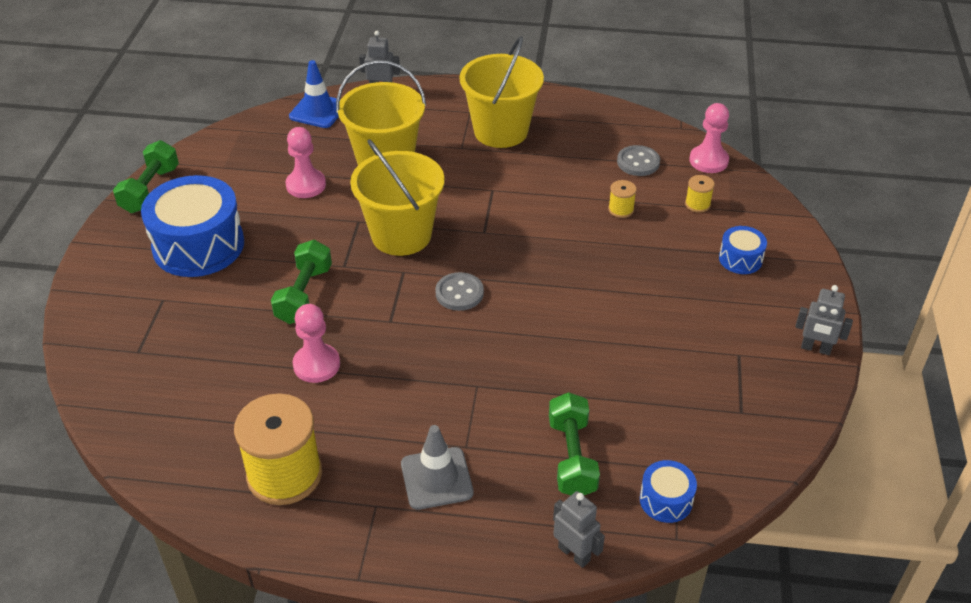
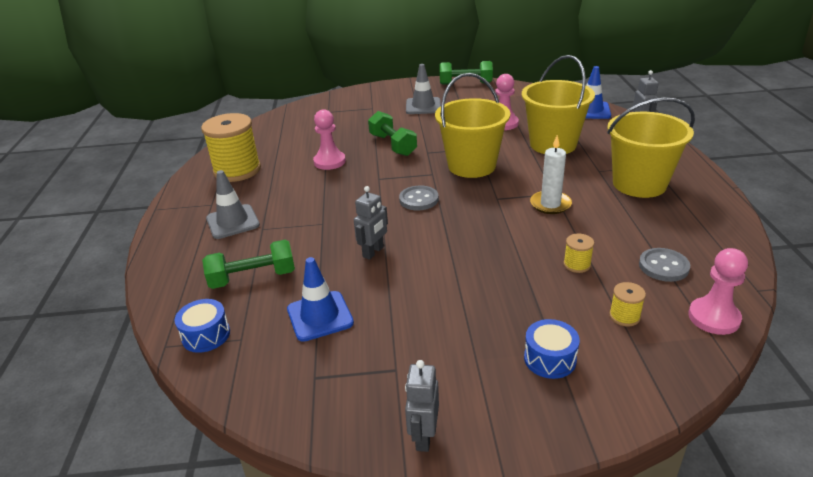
camera: 80 degrees right, 10 degrees down
blue drum [141,175,244,277] -> grey traffic cone [406,64,441,114]
green dumbbell [271,240,332,324] -> green dumbbell turned 60 degrees clockwise [368,111,417,156]
grey robot [553,491,605,568] -> grey robot moved to [354,186,388,260]
none -> blue traffic cone [287,257,354,342]
none -> white candle [530,135,572,214]

